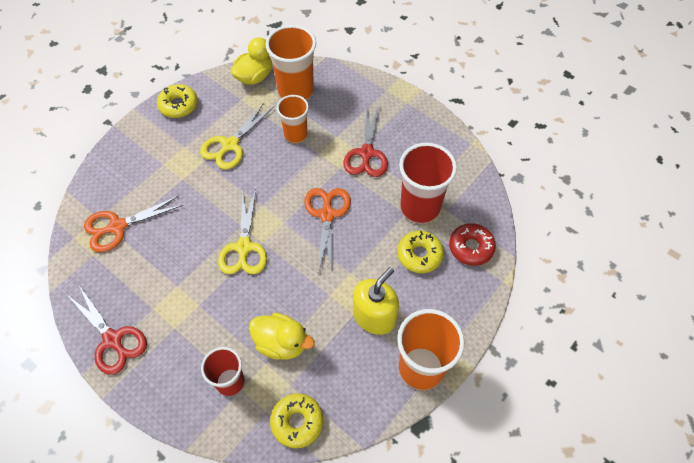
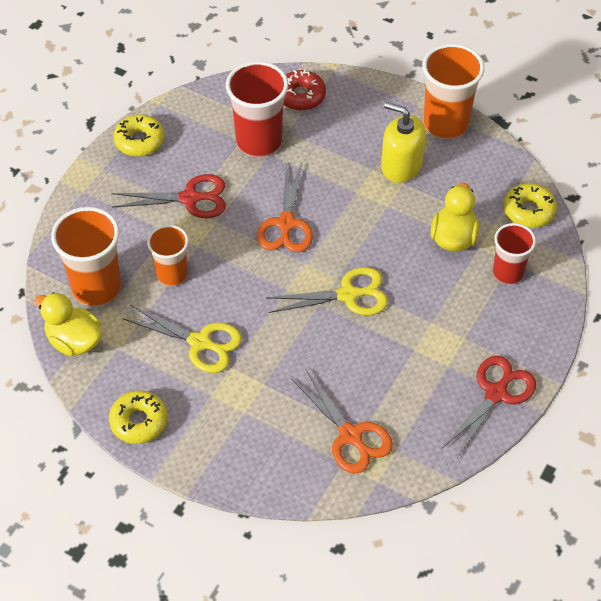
camera: 100 degrees left, 5 degrees down
orange scissors [304,188,351,273] -> orange scissors turned 75 degrees counterclockwise [257,162,313,253]
yellow donut [397,231,444,273] -> yellow donut moved to [113,114,165,157]

